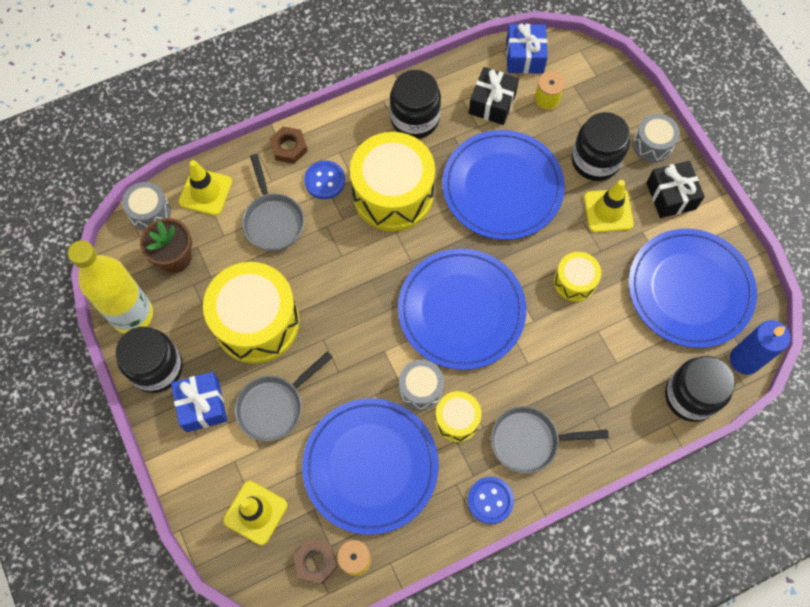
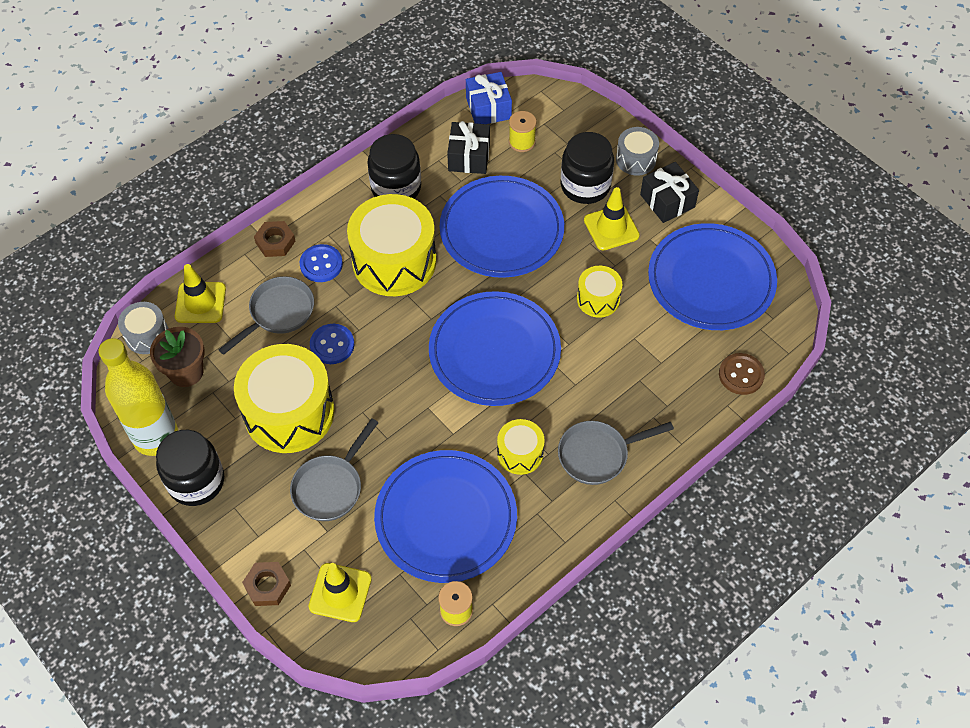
camera: 15 degrees left, 10 degrees down
blue gift [171,372,227,432] -> none
grey pan [242,154,304,251] -> grey pan turned 105 degrees counterclockwise [218,276,314,355]
brown nut [293,539,338,584] -> brown nut moved to [242,562,291,606]
grey drum [399,360,444,411] -> none
blue button [467,477,514,524] -> blue button moved to [310,324,354,364]
black jar [665,356,735,422] -> brown button [719,353,765,395]
blue candle [730,320,791,375] -> none

